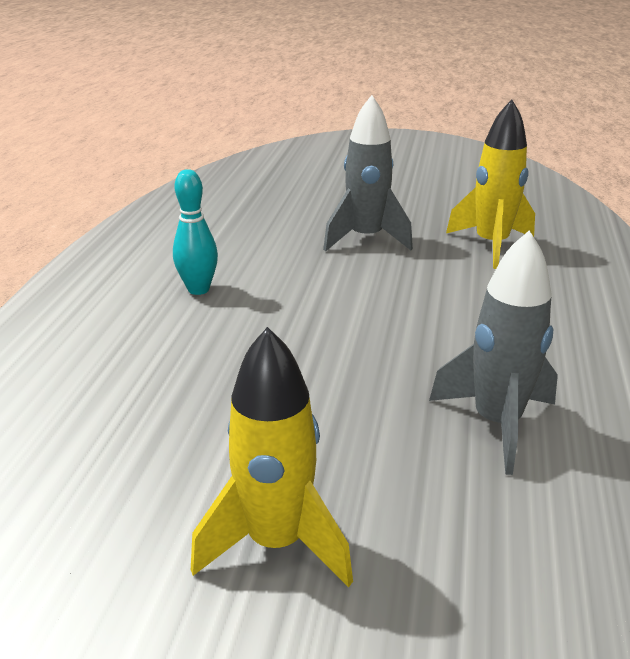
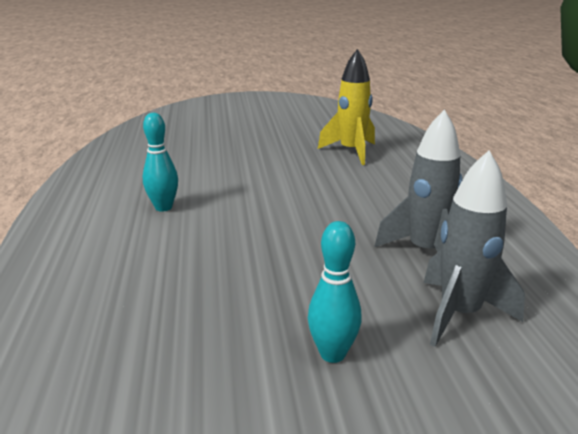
camera: 20 degrees left, 5 degrees down
yellow rocket [191,327,353,587] -> turquoise bowling pin [308,221,361,363]
grey rocket [323,95,413,251] -> grey rocket moved to [424,151,525,347]

